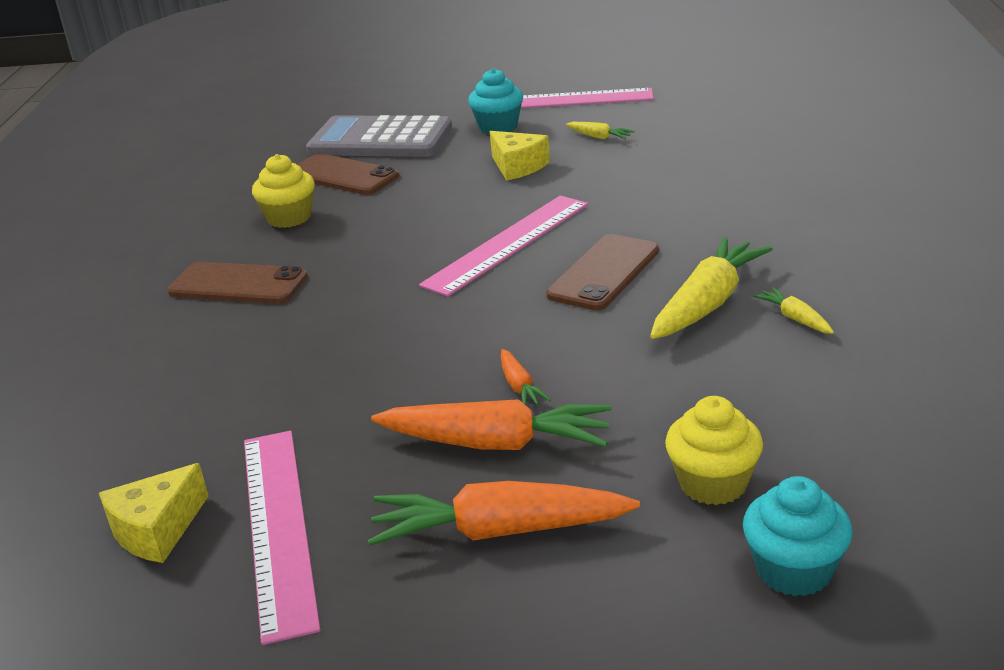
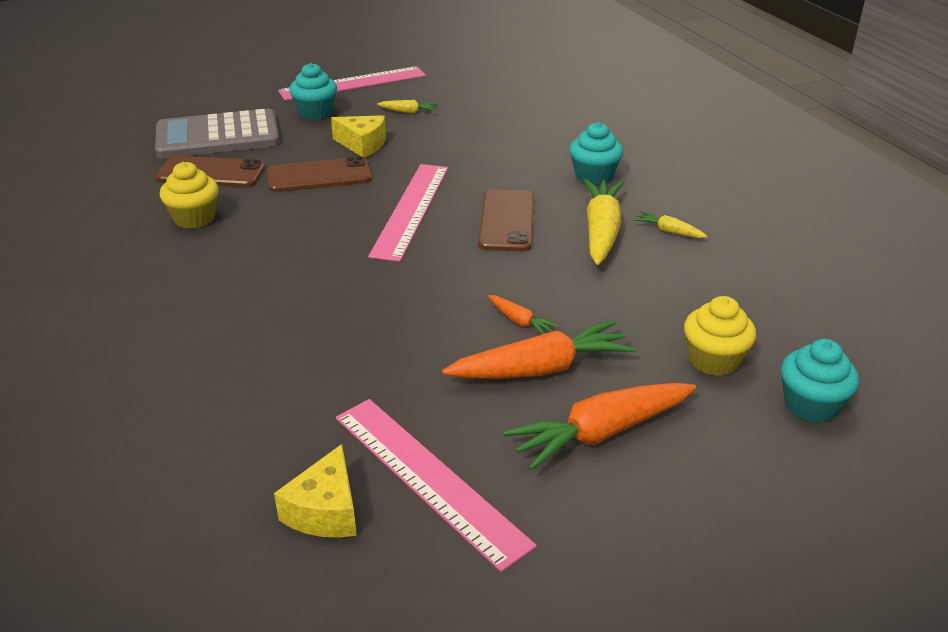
camera: 30 degrees left, 5 degrees up
brown phone [167,262,308,304] -> brown phone moved to [267,156,372,192]
none -> turquoise cupcake [570,122,623,185]

